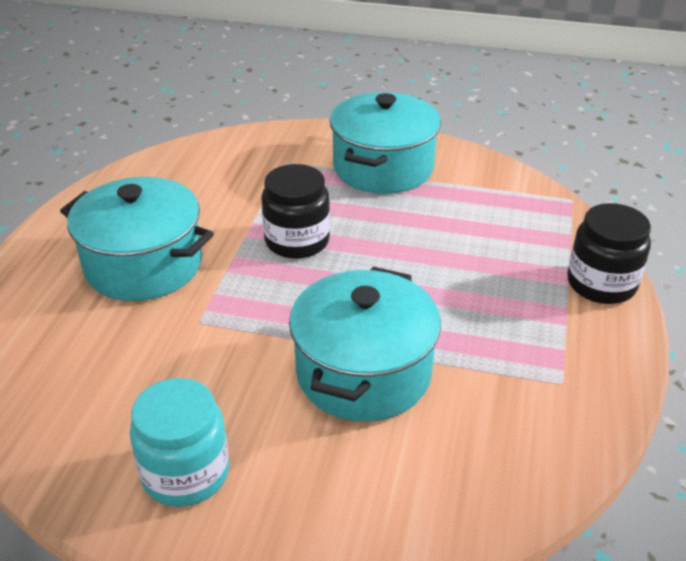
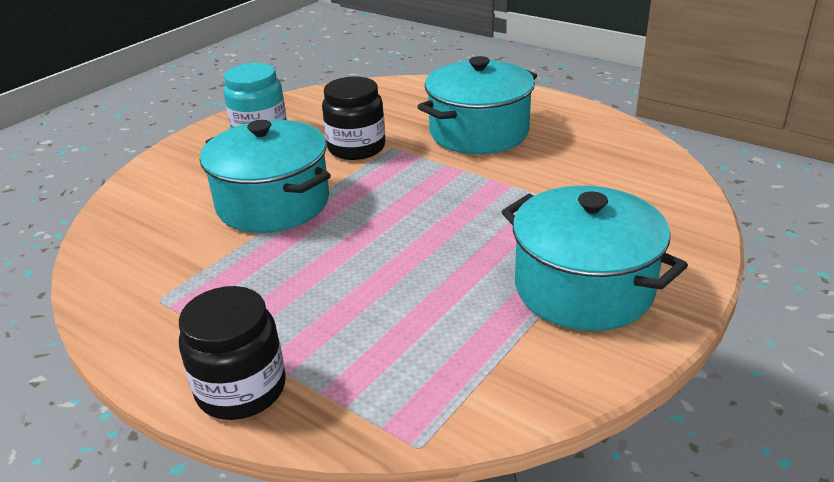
camera: 115 degrees right, 5 degrees down
black jar [261,164,330,259] -> black jar moved to [322,77,386,160]

